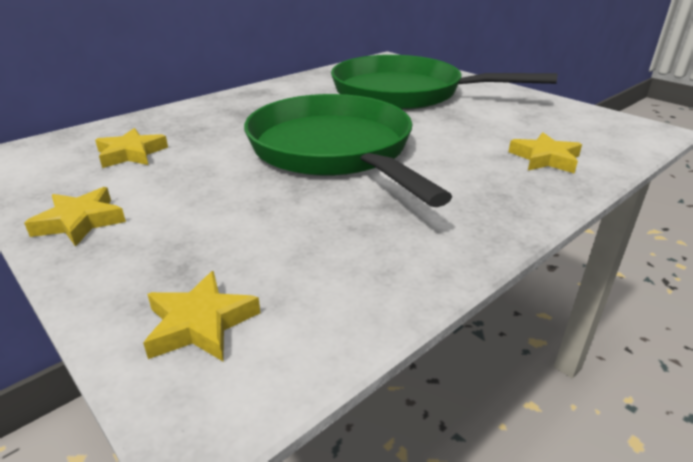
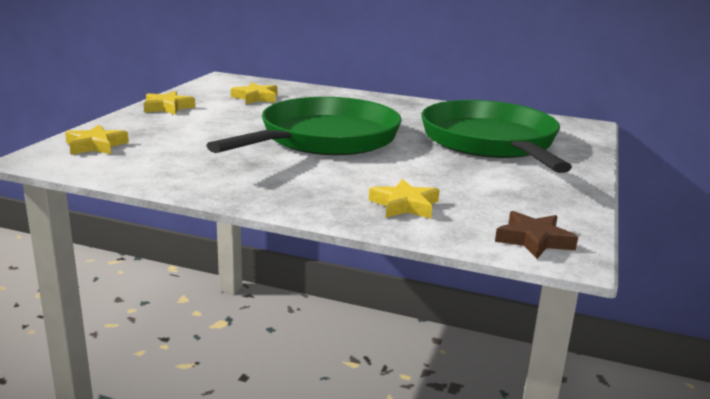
camera: 60 degrees right, 10 degrees down
none -> brown star [495,211,578,259]

